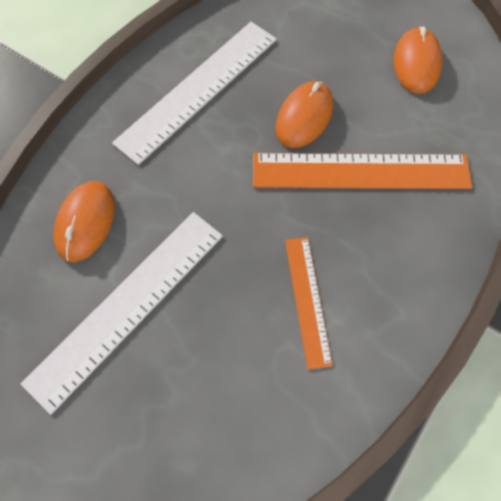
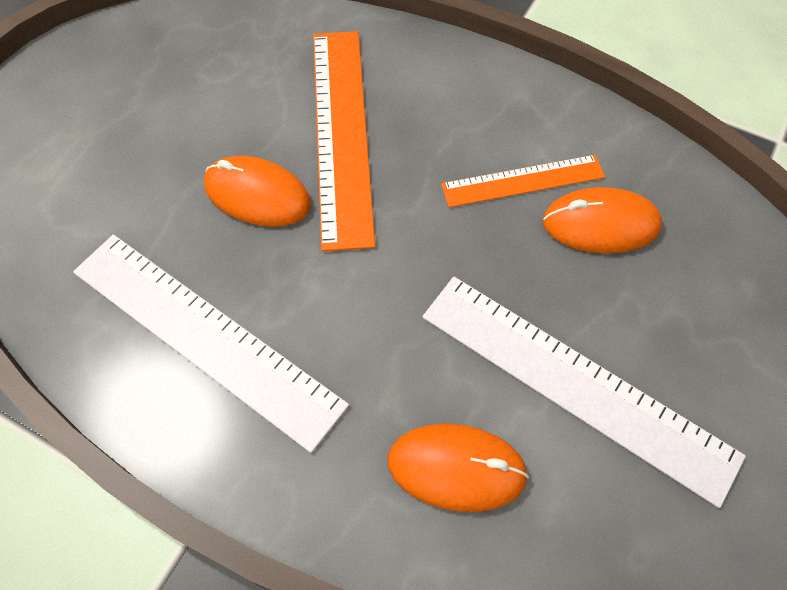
camera: 95 degrees left, 5 degrees down
orange mouse [394,27,442,94] -> orange mouse moved to [543,187,662,253]

